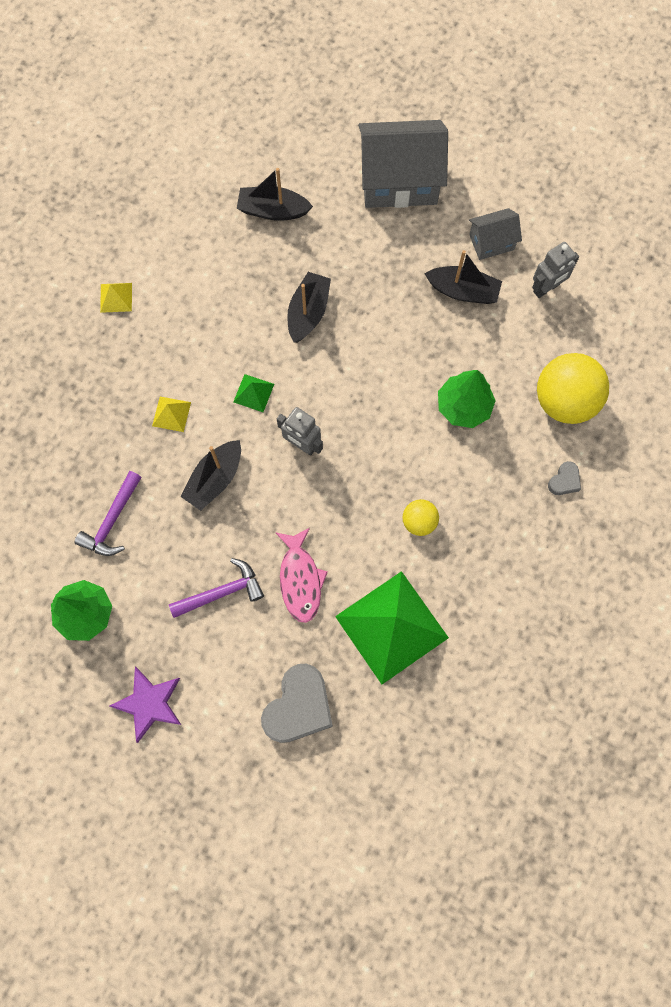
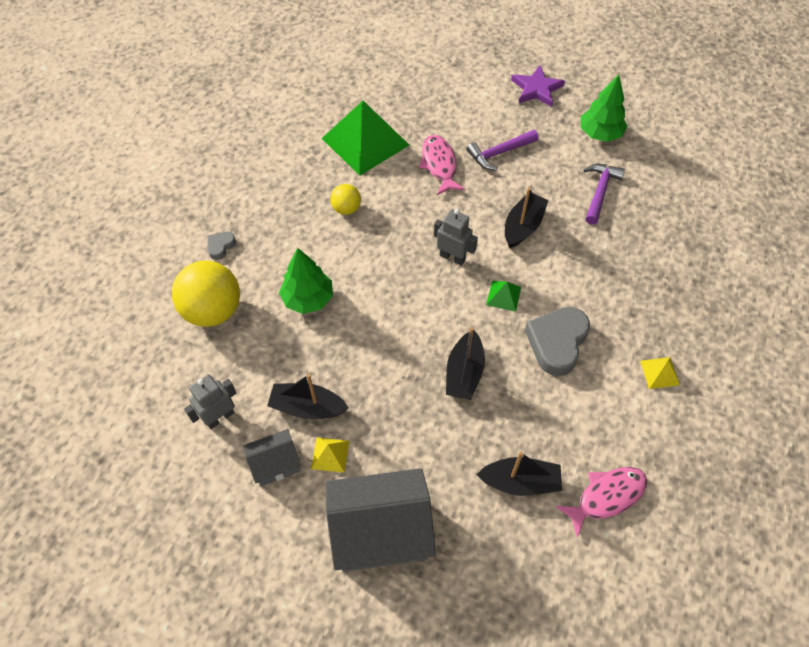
camera: 175 degrees right, 15 degrees down
yellow pyramid [152,397,191,432] -> yellow pyramid moved to [311,438,349,473]
grey heart [261,664,333,743] -> grey heart moved to [525,307,590,376]
none -> pink fish [556,467,647,538]

